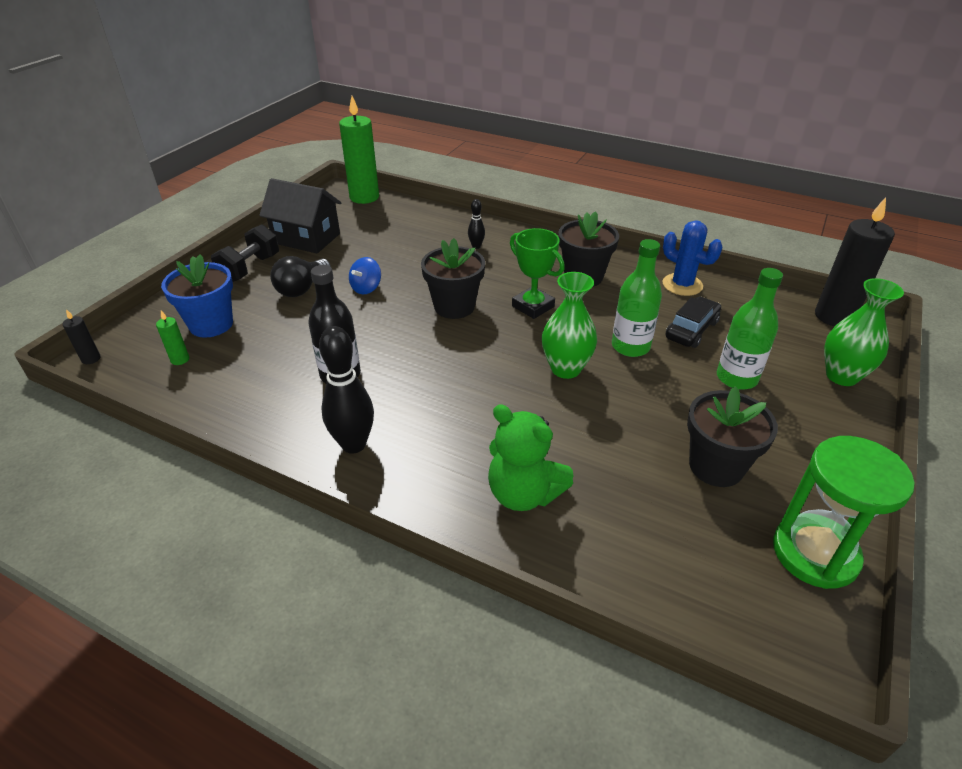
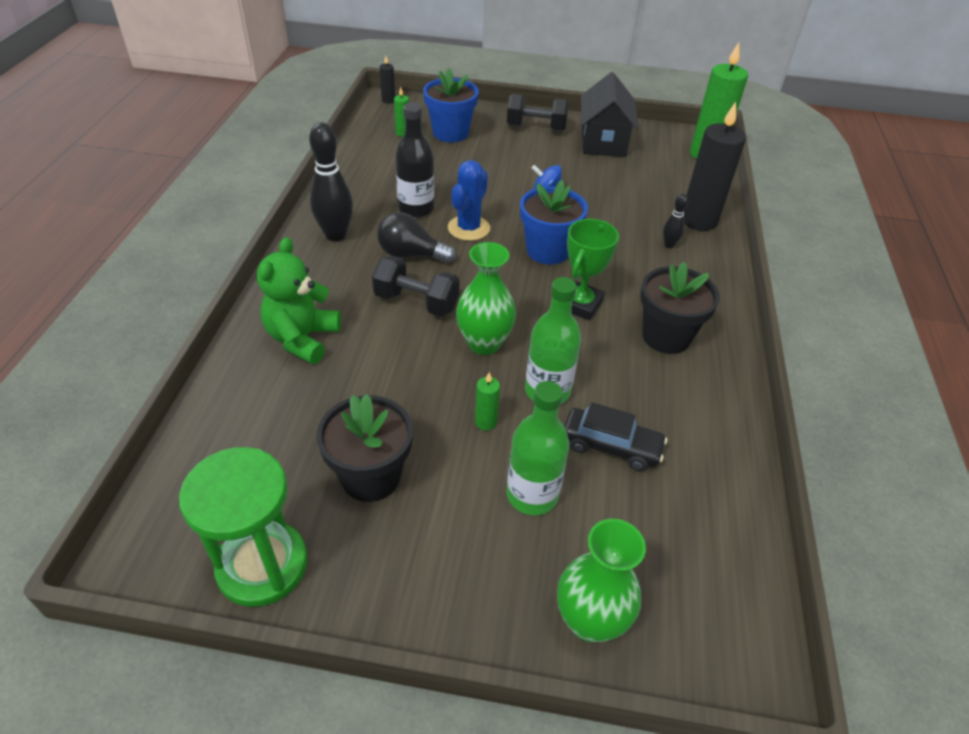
camera: 70 degrees right, 5 degrees up
black light bulb [270,256,331,297] -> black light bulb moved to [377,212,456,263]
black flower pot [421,238,485,319] -> blue flower pot [520,180,588,265]
blue cactus [662,220,722,296] -> blue cactus moved to [448,160,490,241]
black candle [815,197,895,326] -> black candle moved to [684,102,746,231]
none -> black dumbbell [372,256,459,316]
none -> green candle [475,372,500,431]

